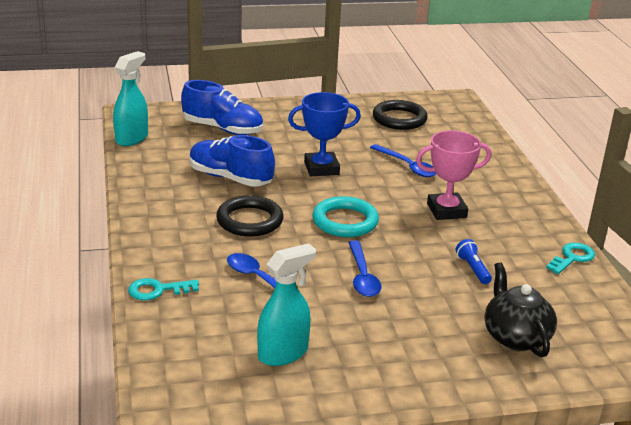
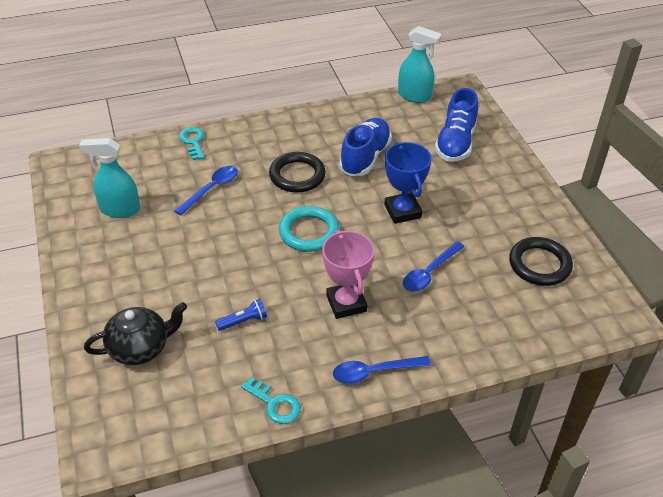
camera: 85 degrees right, 15 degrees up
turquoise spray bottle [257,243,316,366] -> turquoise spray bottle turned 135 degrees clockwise [79,138,140,218]
blue spoon [348,240,382,297] -> blue spoon moved to [333,356,431,384]

